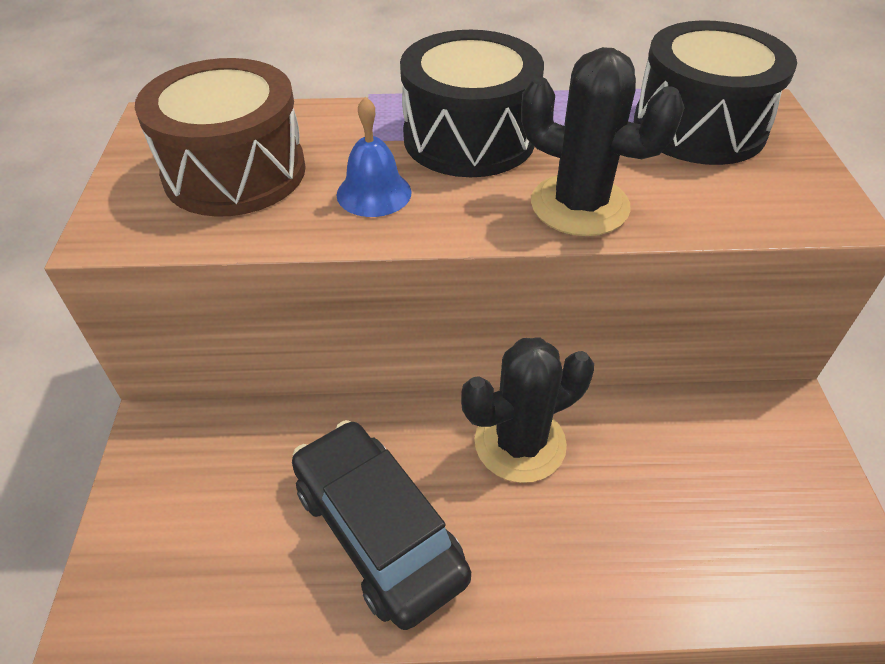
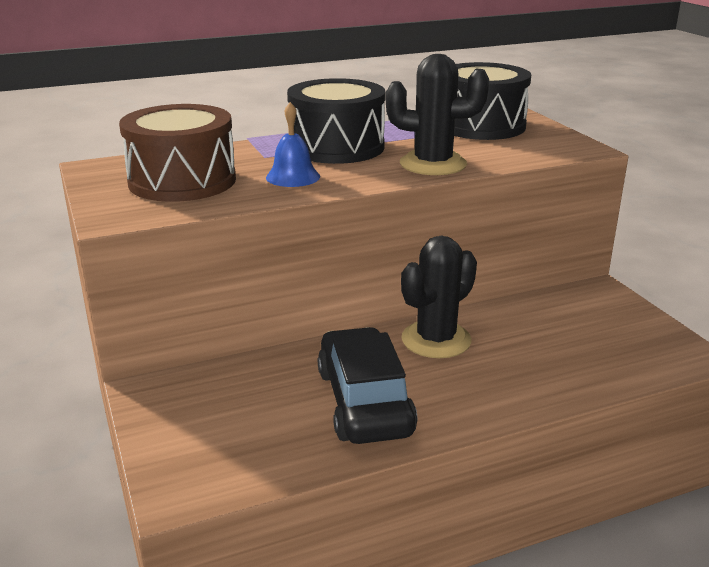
camera: 20 degrees left, 20 degrees down
black car [292,420,471,630] -> black car turned 45 degrees clockwise [318,327,417,444]

